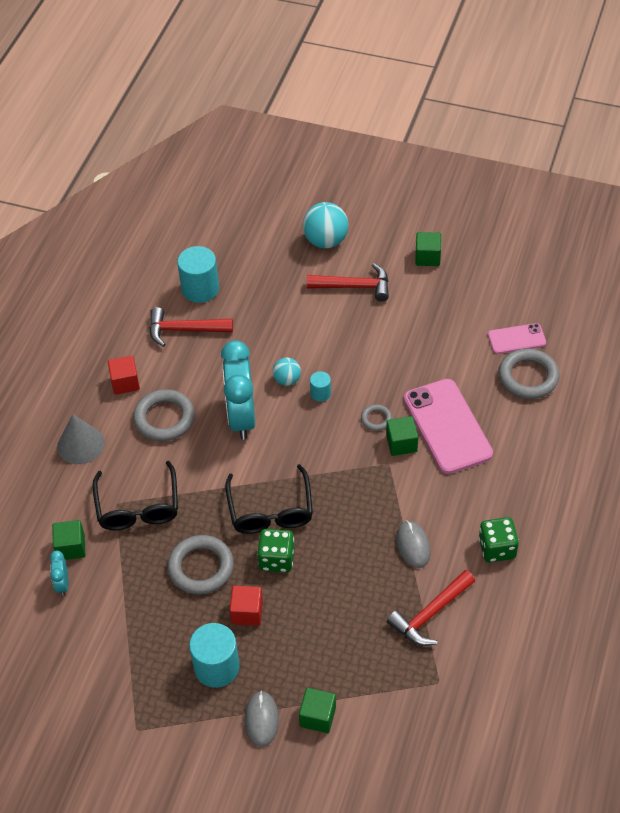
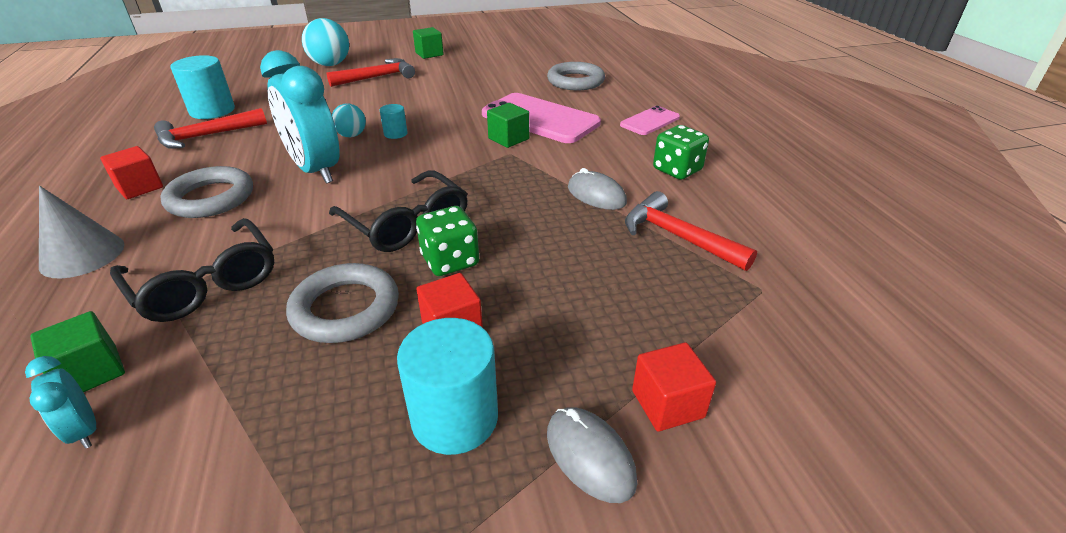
camera: 35 degrees left, 15 degrees down
green cube [299,688,336,733] -> red cube [632,342,716,432]
grey ring [361,404,392,431] -> none
red hammer [387,570,475,646] -> red hammer turned 120 degrees clockwise [625,191,757,271]
pink phone [488,323,546,354] -> pink phone moved to [620,106,680,135]

